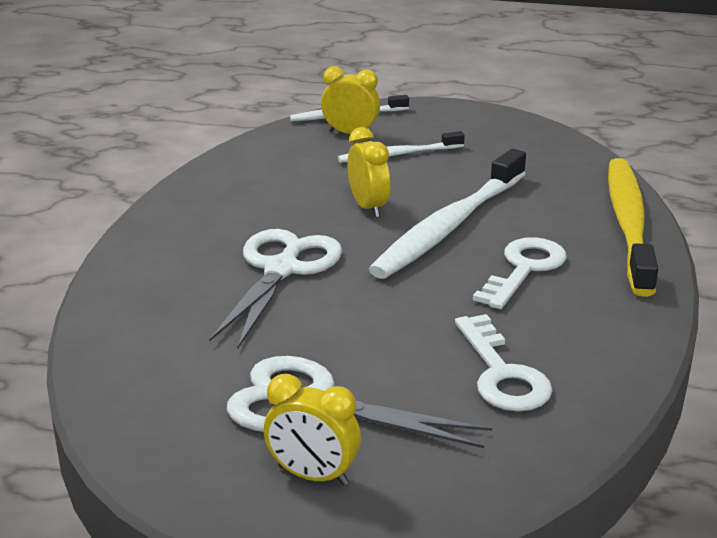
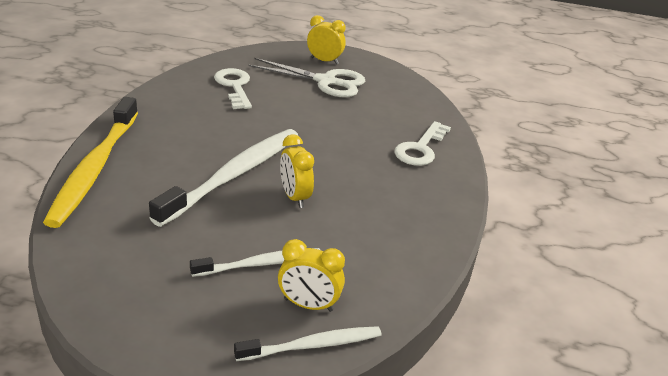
camera: 175 degrees right, 5 degrees up
white scissors [209,229,342,350] -> none
white key [473,237,567,309] -> white key moved to [394,121,451,166]

